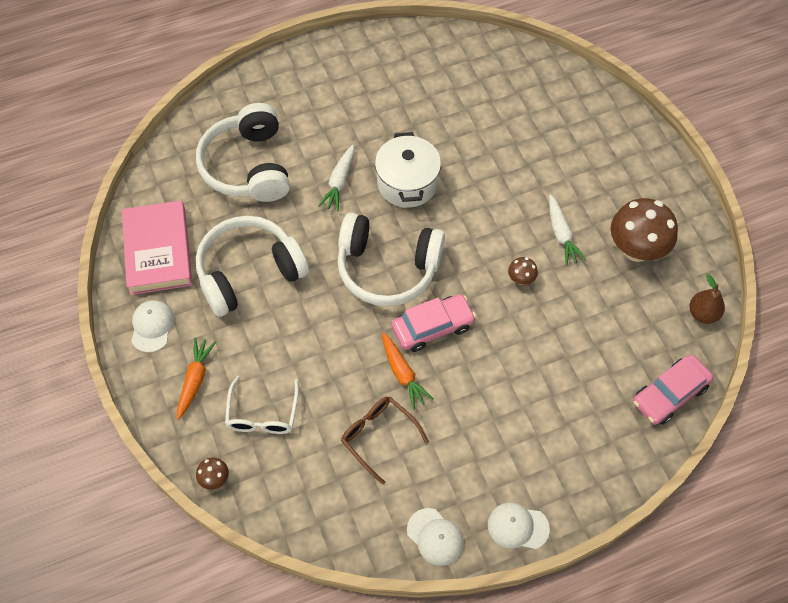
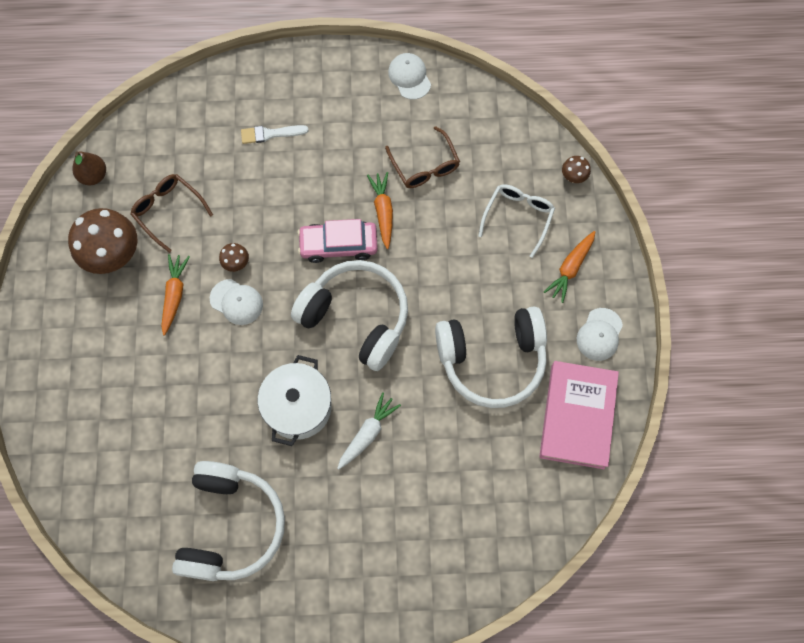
camera: 160 degrees left, 10 degrees up
white headphones [196,103,290,202] -> white headphones moved to [172,461,285,581]
white cap [488,502,550,549] -> white cap moved to [210,279,263,325]
white carrot [549,195,586,266] -> orange carrot [161,254,190,336]
pink car [633,354,713,425] -> none
none -> brown glasses [131,174,213,253]
none -> white brush [241,125,308,144]

